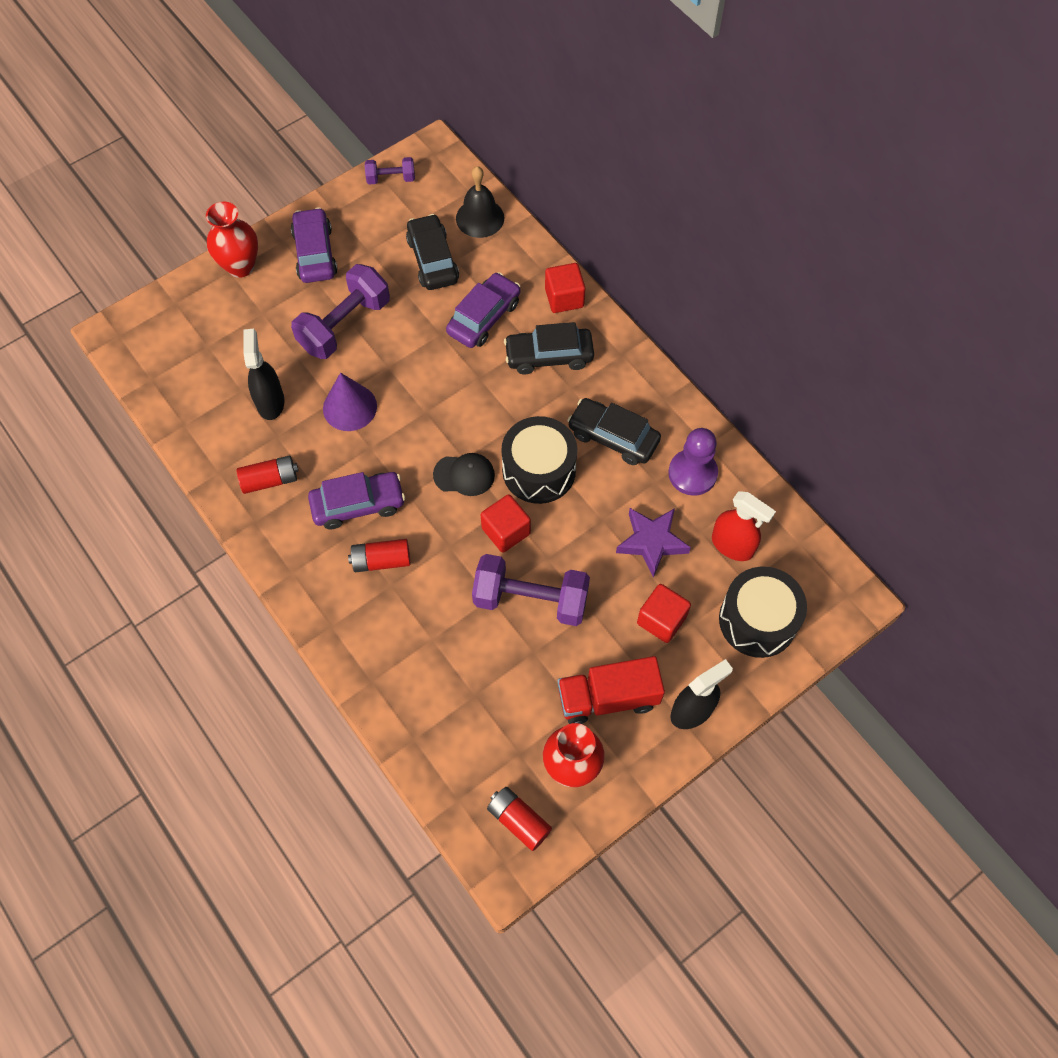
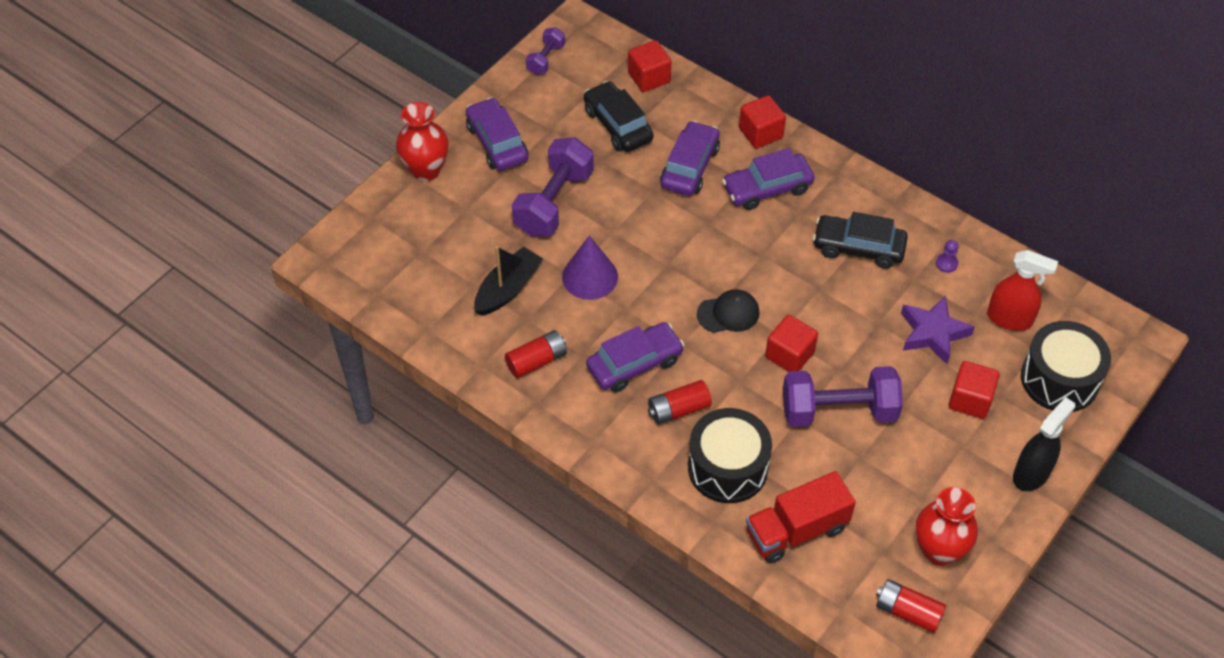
camera: 15 degrees left, 10 degrees down
black spray bottle [244,329,284,420] -> black boat [474,246,543,316]
purple dumbbell [365,157,415,184] -> purple dumbbell turned 45 degrees counterclockwise [526,27,565,75]
black bell [456,166,504,238] -> red cube [628,40,672,92]
black drum [501,416,577,504] -> black drum moved to [688,408,772,503]
black car [504,322,594,374] -> purple car [722,148,815,210]
red truck [557,656,665,724] -> red truck moved to [746,471,856,564]
purple pawn [668,428,718,496] -> purple pawn [936,240,958,273], size x0.45

